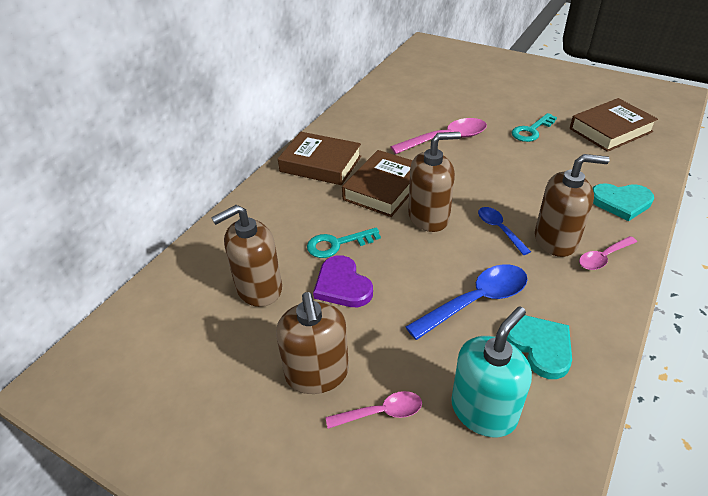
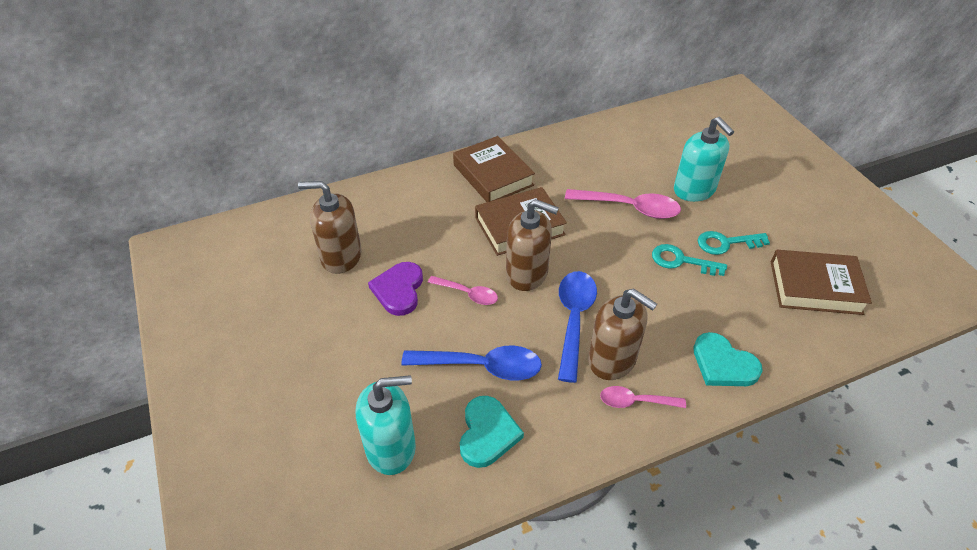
camera: 35 degrees right, 5 degrees up
brown soap dispenser [276,292,349,394] -> none
turquoise key [307,227,381,258] -> turquoise key moved to [652,244,727,276]
pink spoon [325,391,422,429] -> pink spoon moved to [428,276,498,305]
blue spoon [478,207,531,255] -> blue spoon [558,271,597,383], size x1.70
none -> turquoise soap dispenser [674,117,734,202]

